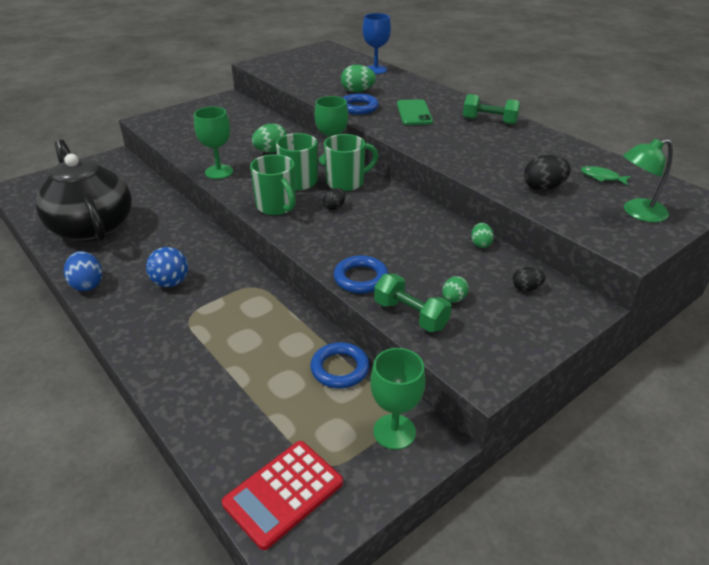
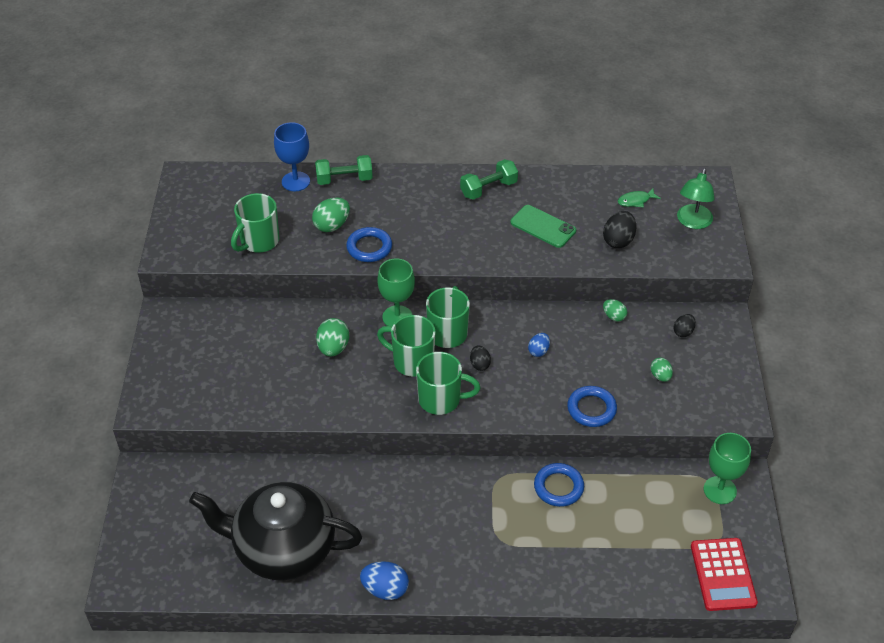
camera: 50 degrees left, 10 degrees up
blue ball [146,247,188,287] -> none
green goblet [194,107,233,179] -> none
blue ring [310,342,370,389] -> blue ring moved to [534,463,584,507]
green dumbbell [374,274,452,332] -> green dumbbell moved to [315,155,373,185]
green phone [397,99,433,125] -> green phone moved to [510,205,576,248]
none -> green mug [231,193,279,253]
none -> blue egg [528,333,550,357]

